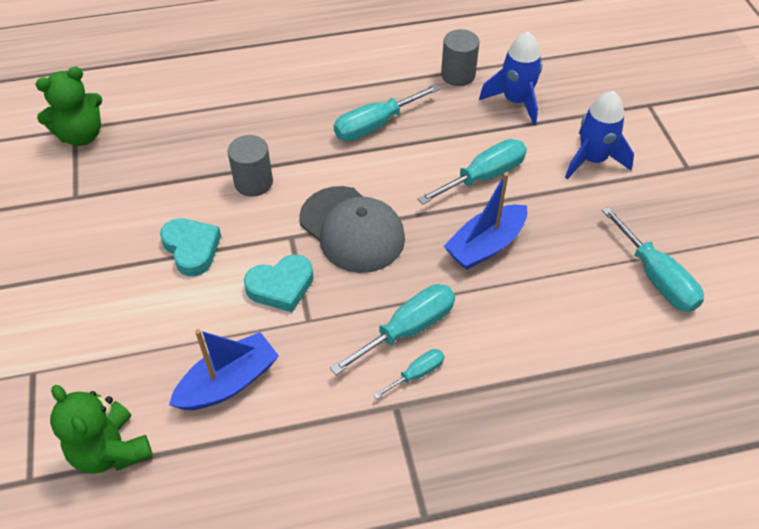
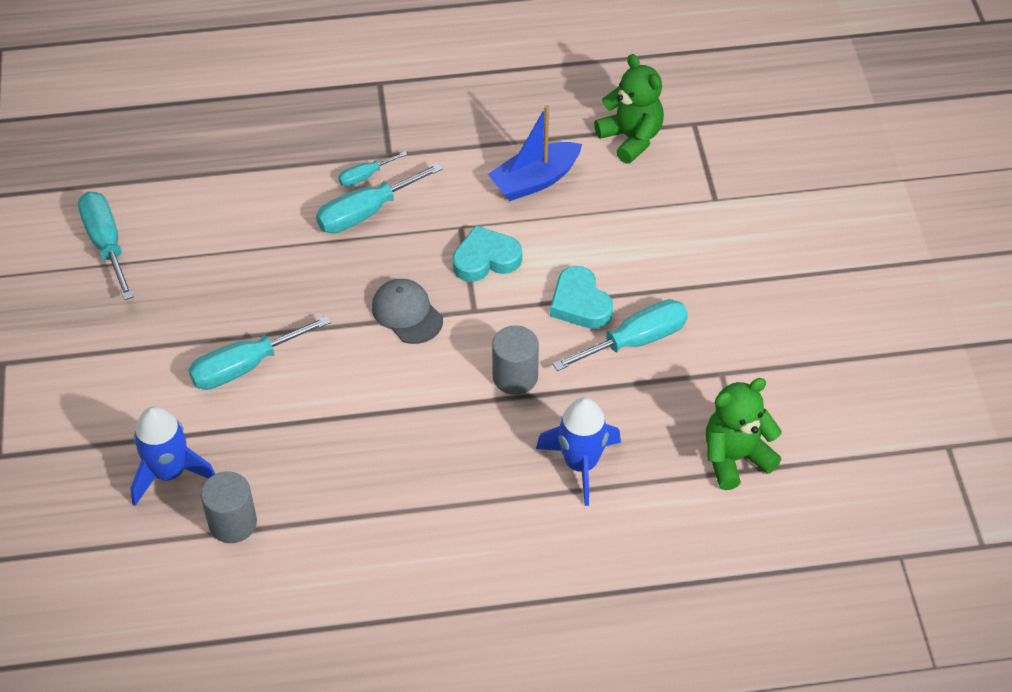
camera: 175 degrees left, 0 degrees up
grey cap [299,186,405,273] -> grey cap [372,279,443,344], size x0.64
turquoise screwdriver [334,84,440,141] -> turquoise screwdriver moved to [552,299,688,371]
blue boat [443,172,527,270] -> none
blue rocket [565,91,634,179] -> blue rocket moved to [536,398,621,506]

